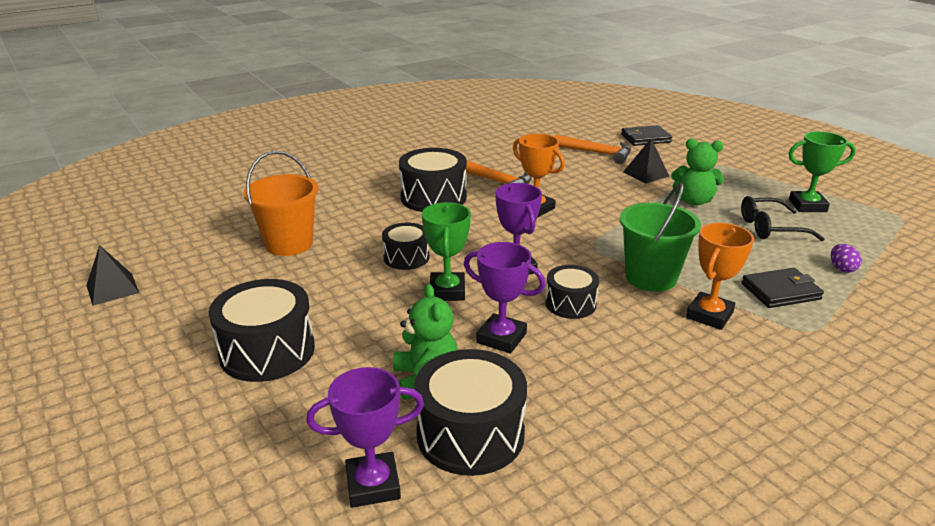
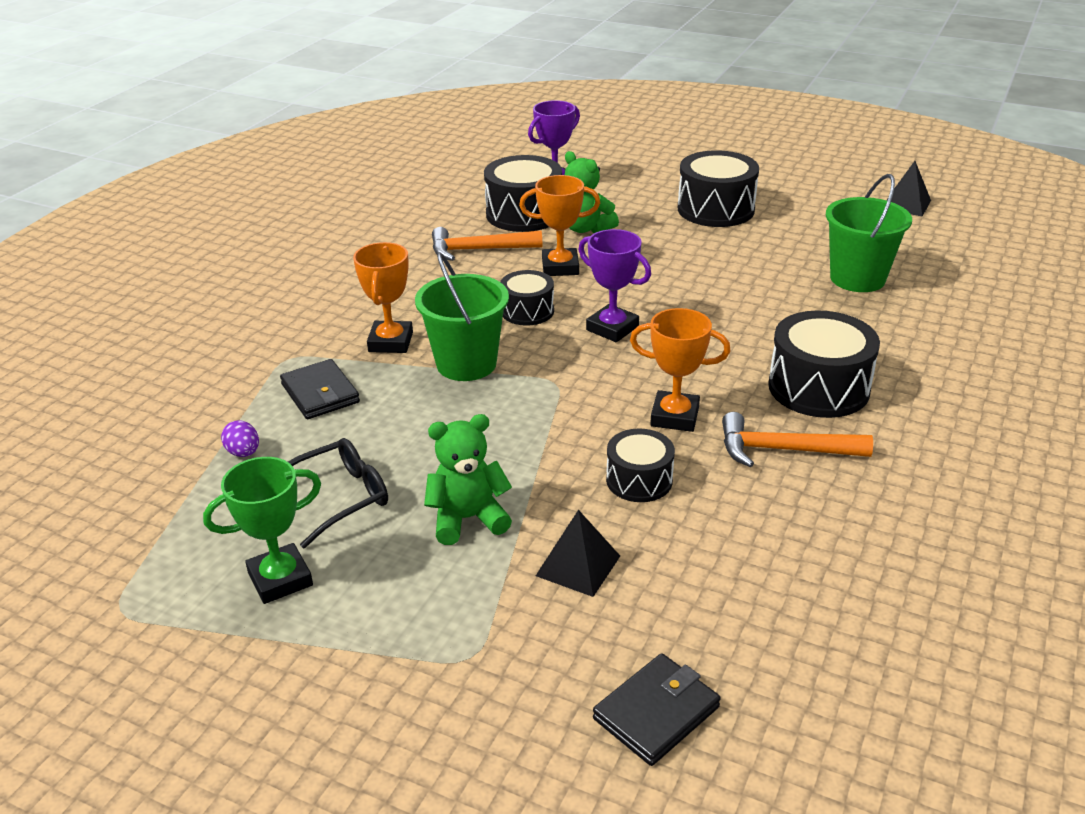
camera: 150 degrees right, 5 degrees up
orange bucket [244,151,318,256] -> green bucket [826,174,912,292]
black drum [382,223,429,270] -> black drum moved to [606,429,675,502]
green trophy [422,202,471,301] -> none
purple trophy [464,242,546,354] -> orange trophy [519,175,600,276]
orange hammer [554,134,631,164] -> orange hammer moved to [432,227,542,261]
black wallet [742,268,824,308] -> black wallet turned 75 degrees counterclockwise [280,359,360,419]

